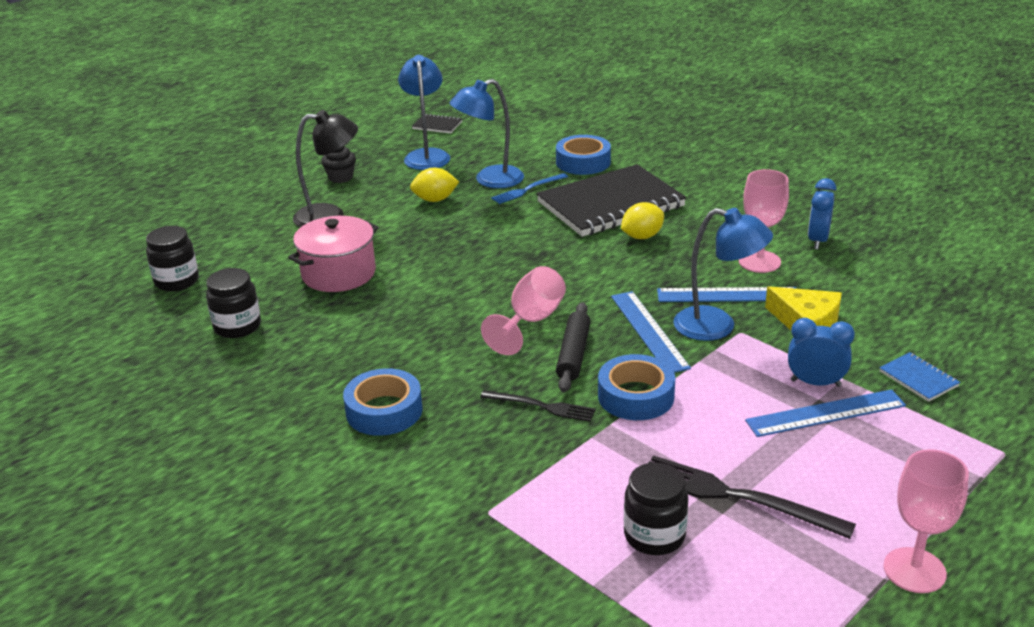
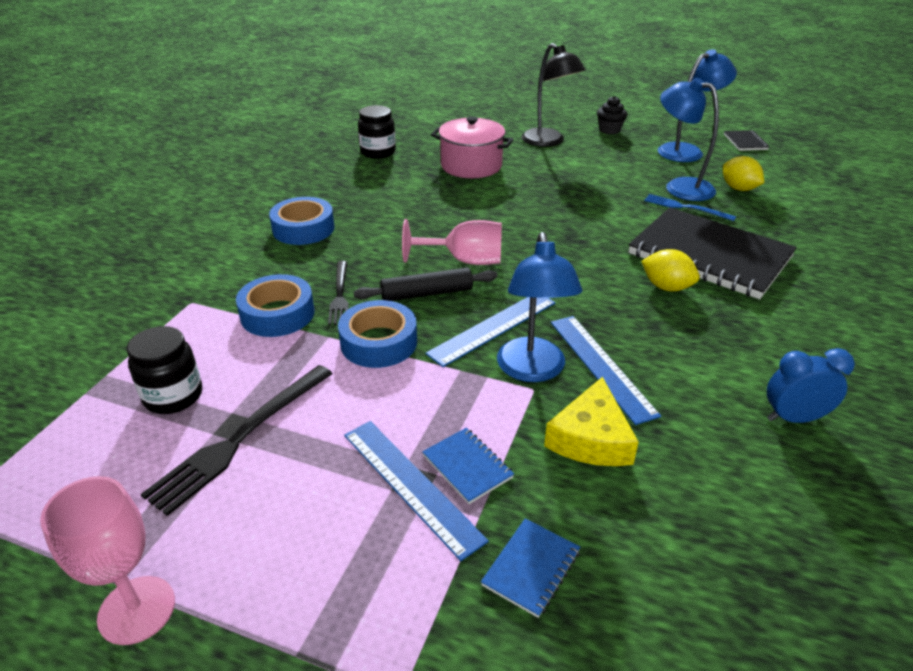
camera: 65 degrees right, 5 degrees up
black jar [146,226,199,291] -> none
yellow lemon [410,168,459,202] -> yellow lemon moved to [723,156,764,191]
blue tape [556,135,611,175] -> blue tape moved to [236,274,314,337]
black fork [648,455,856,539] -> black fork turned 150 degrees counterclockwise [141,365,333,516]
pink goblet [739,169,789,273] -> none
blue clock [788,318,855,387] -> blue notebook [422,428,514,504]

